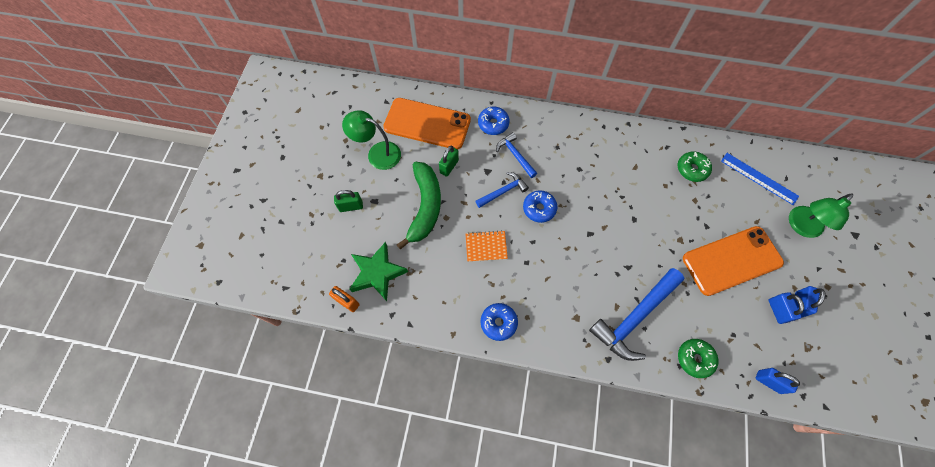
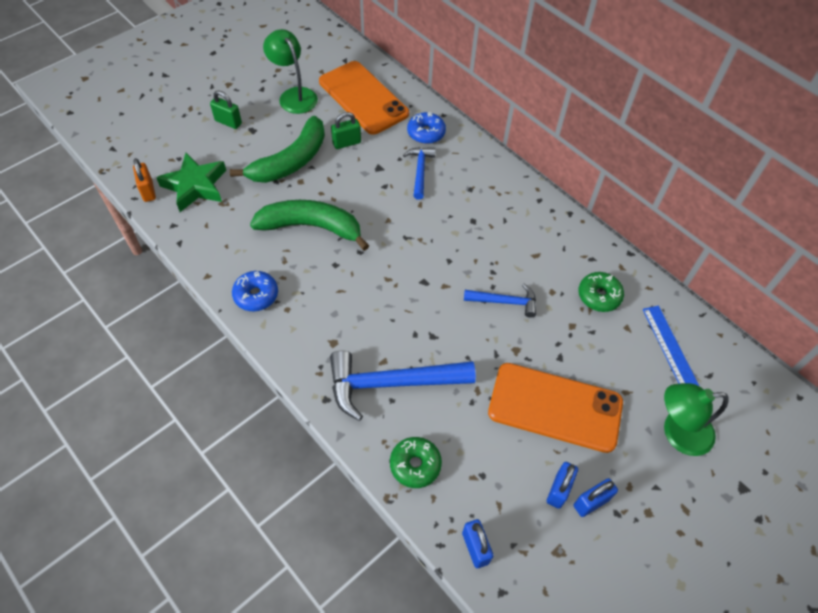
camera: 35 degrees right, 10 degrees down
orange notebook [465,230,508,262] -> green banana [250,200,369,251]
blue hammer [475,172,529,208] -> blue hammer moved to [464,283,536,318]
blue donut [523,190,557,223] -> none

